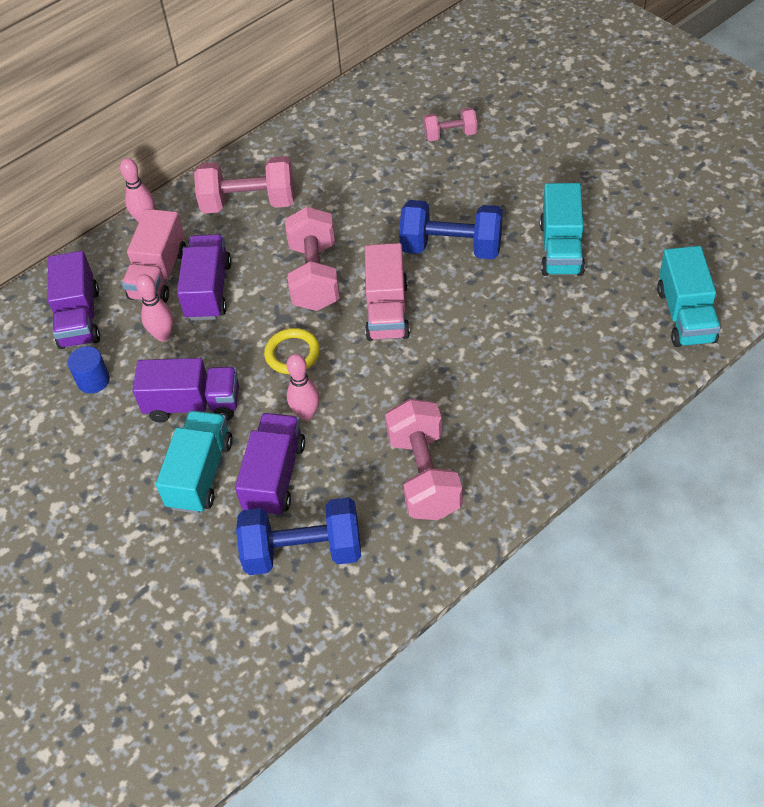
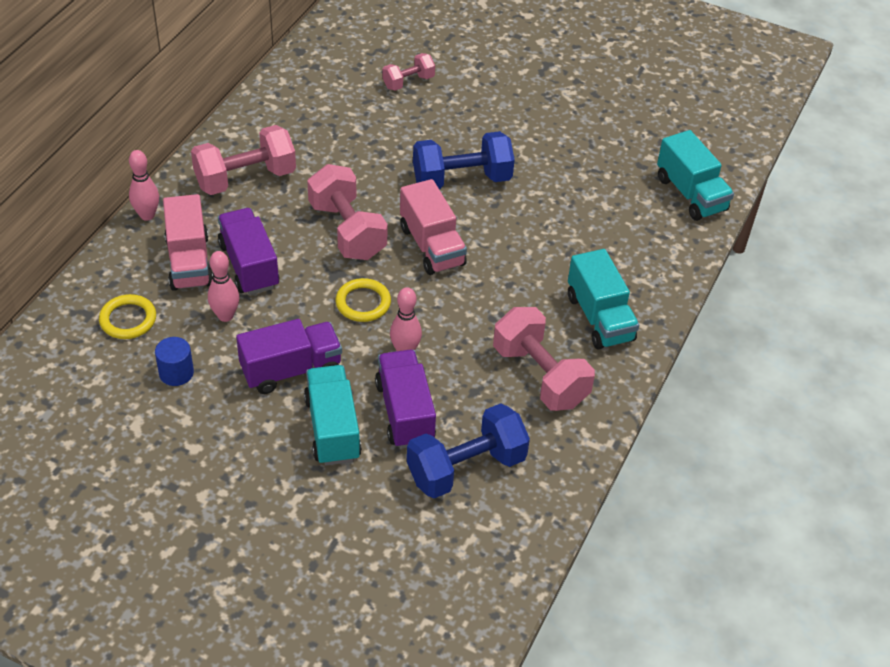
camera: 30 degrees left, 5 degrees down
purple truck [48,251,100,349] -> yellow ring [99,294,156,339]
turquoise truck [540,183,585,276] -> turquoise truck moved to [568,249,639,350]

